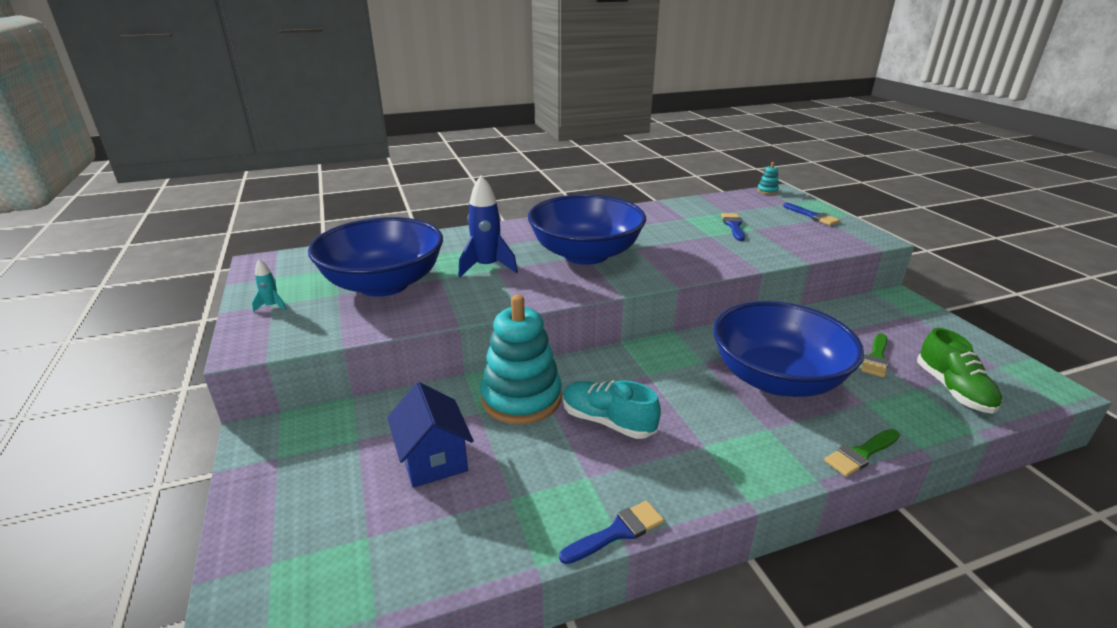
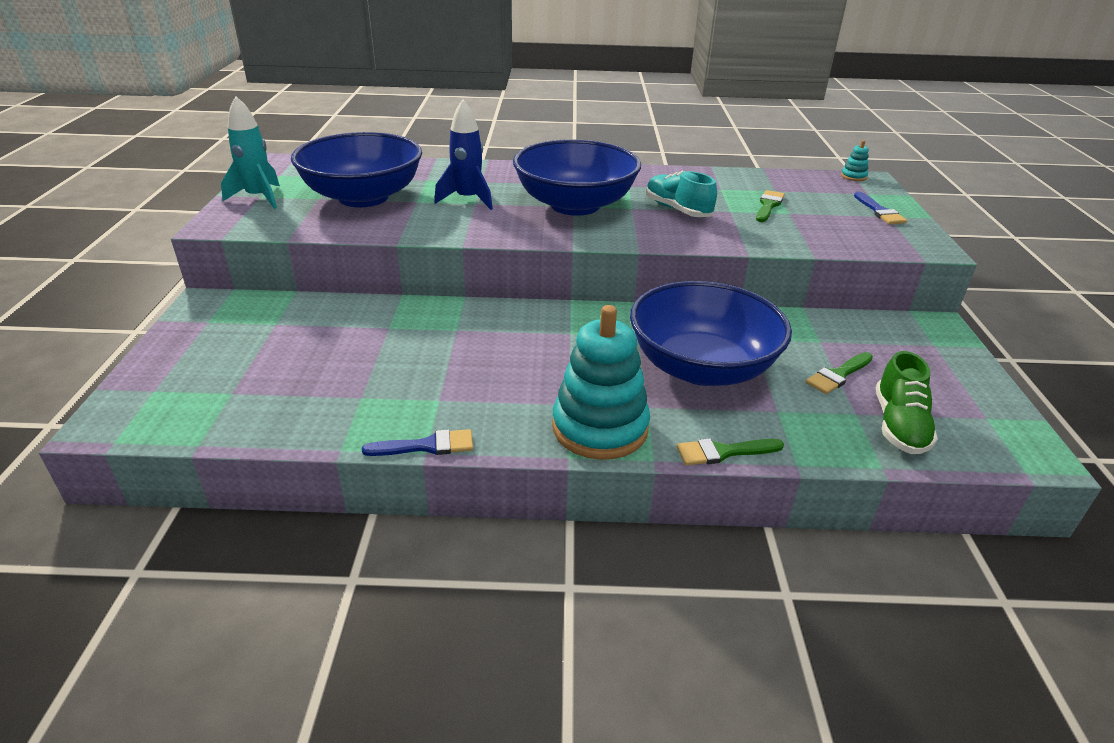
camera: 20 degrees right, 5 degrees up
turquoise rocket [252,259,286,312] -> turquoise rocket [221,96,280,209], size x2.03
blue house [387,382,473,488] -> none
turquoise stacking toy [480,294,562,424] -> turquoise stacking toy moved to [552,305,650,460]
turquoise shoe [563,380,661,439] -> turquoise shoe moved to [646,171,717,217]
blue brush [721,213,745,241] -> green brush [756,190,785,222]

